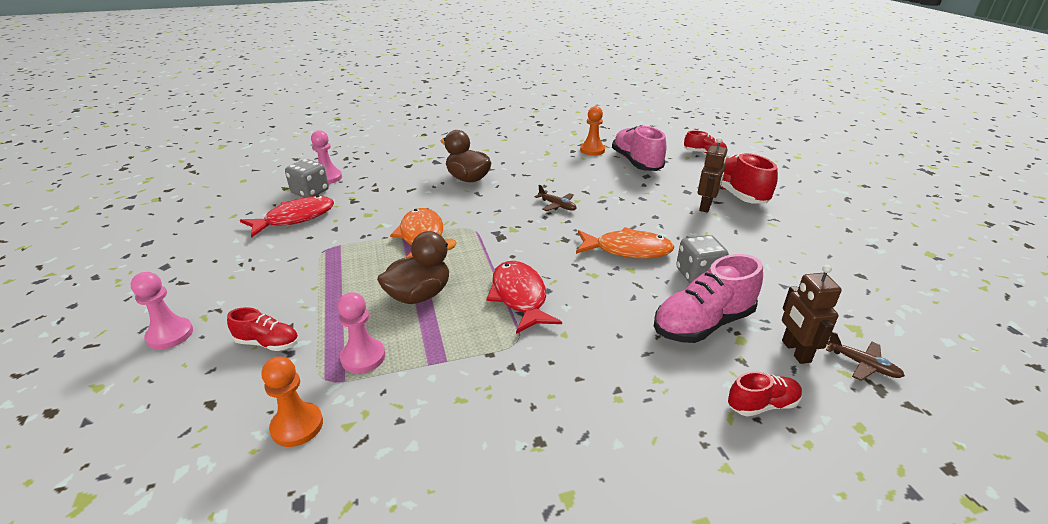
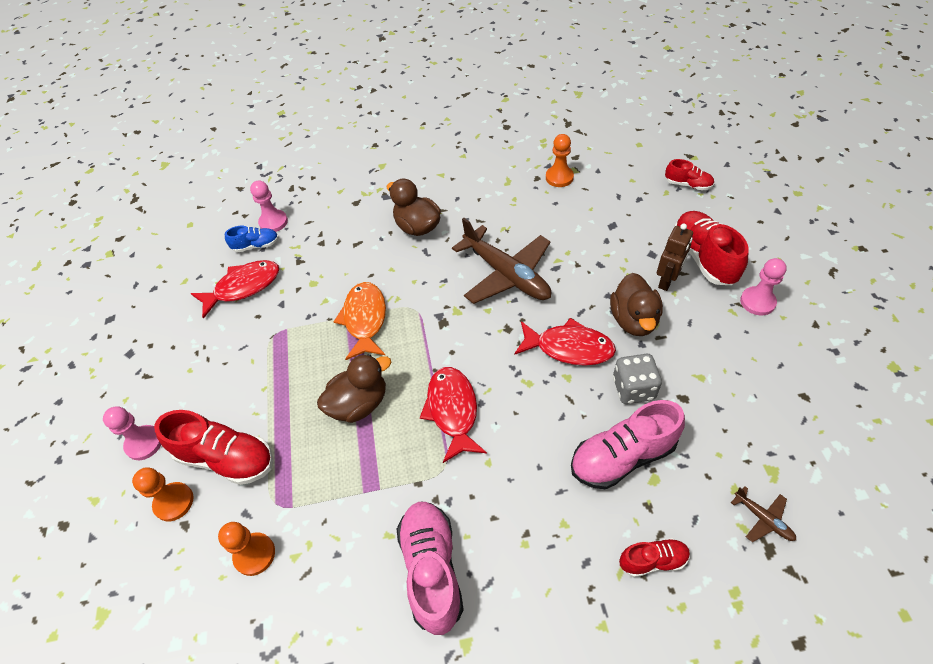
camera: 10 degrees right, 20 degrees up
red shoe [227,307,299,351] -> red shoe [154,410,273,485], size x1.83
grey dice [285,159,329,197] -> blue shoe [225,226,279,252]
pink pawn [338,292,385,373] -> pink pawn moved to [740,258,787,315]
brown plane [534,185,577,211] -> brown plane [452,218,551,304], size x2.34
orange fish [576,227,674,259] -> red fish [514,318,616,366]
pink shoe [612,125,666,171] -> pink shoe moved to [396,502,464,635]
brown robot [782,265,842,364] -> none
none -> orange pawn [132,467,194,521]
none -> brown duck [610,273,663,336]

